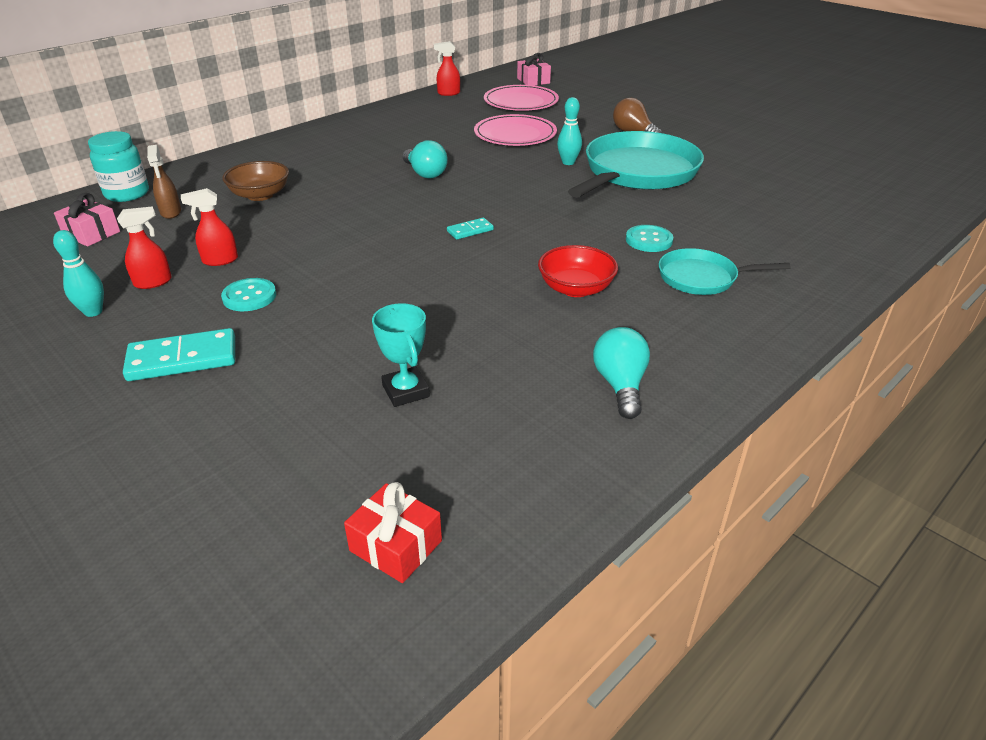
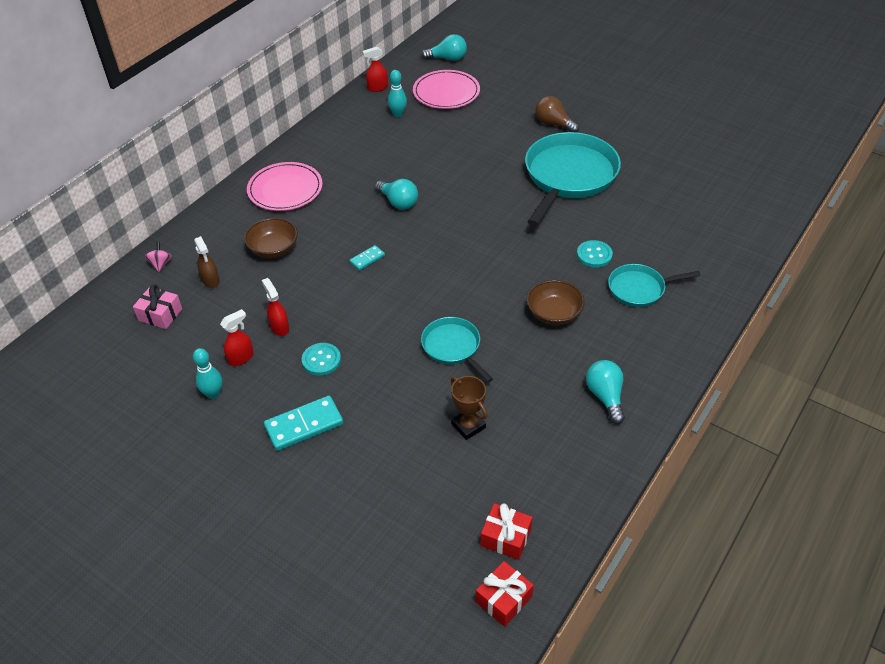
camera: 10 degrees left, 10 degrees up
turquoise jar [88,131,149,202] -> pink spinning top [145,242,172,272]
red spray bottle [181,188,238,266] -> red spray bottle turned 90 degrees clockwise [262,278,289,336]
turquoise trophy [372,303,430,407] -> brown trophy [451,376,487,440]
turquoise domino [447,218,494,240] -> turquoise domino moved to [349,245,385,271]
pink plate [474,114,557,146] -> pink plate moved to [247,162,323,211]
pink gift [517,53,551,86] -> turquoise light bulb [421,34,467,61]
red bowl [538,245,618,297] -> brown bowl [527,280,585,325]
turquoise bowling pin [557,97,582,165] -> turquoise bowling pin moved to [388,70,407,117]
none -> turquoise pan [421,317,493,382]
none -> red gift [476,561,534,627]

